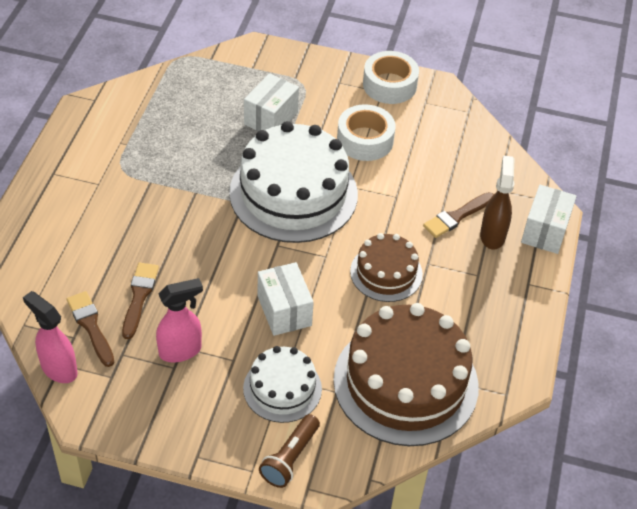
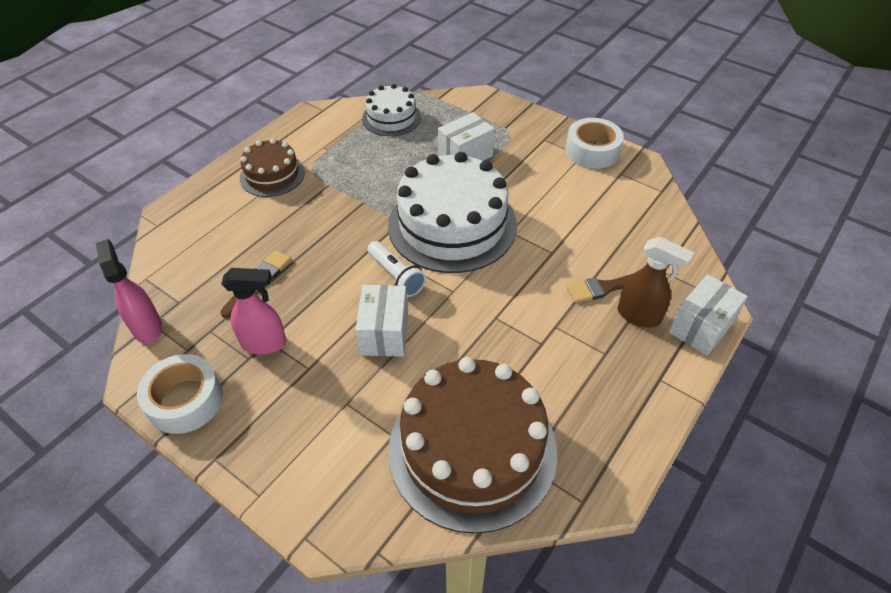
camera: 25 degrees right, 0 degrees up
brown brush [66,291,115,367] -> none
white cake [243,346,322,423] -> white cake moved to [362,84,421,136]
brown flashlight [259,414,320,488] -> none
white tape [337,104,395,161] -> white tape moved to [137,354,223,434]
brown cake [350,233,423,302] -> brown cake moved to [240,138,305,197]
brown spray bottle [480,155,514,249] -> brown spray bottle turned 90 degrees clockwise [618,237,694,328]
none -> white flashlight [367,241,426,297]

